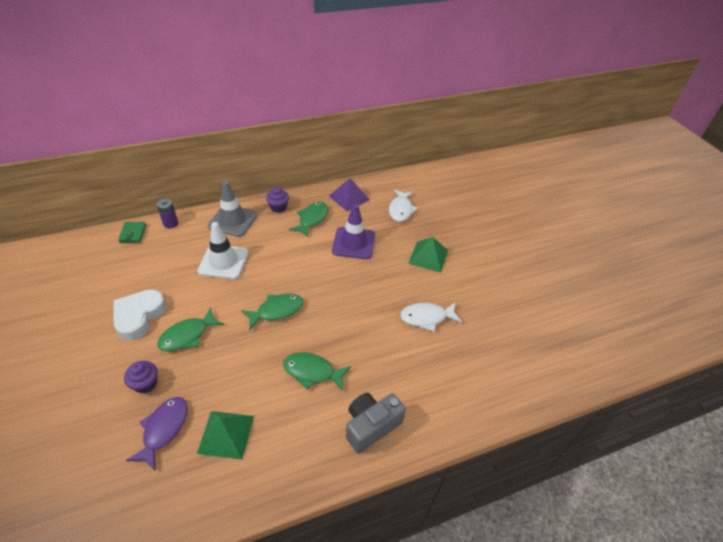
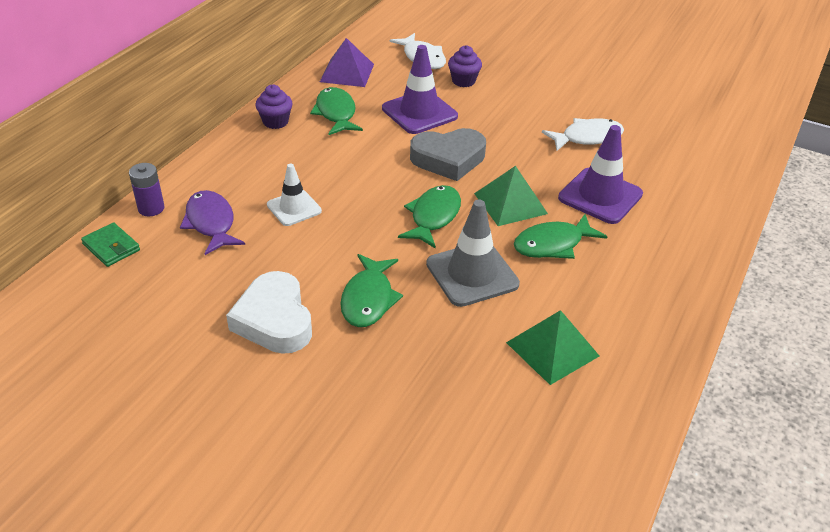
camera: 40 degrees left, 5 degrees down
purple cupcake [124,361,158,394] -> purple cupcake moved to [448,45,482,87]
purple fish [126,397,188,470] -> purple fish moved to [180,190,245,255]
white traffic cone [197,222,249,279] -> white traffic cone [267,163,322,226], size x0.63
grey traffic cone [208,181,257,237] -> grey traffic cone moved to [426,200,520,307]
grey camera [346,393,406,454] -> none
white fish [400,303,462,332] -> white fish turned 150 degrees counterclockwise [542,118,624,151]
green pyramid [408,237,448,273] -> green pyramid moved to [474,166,548,226]
none -> grey heart [410,128,486,181]
none -> purple traffic cone [558,125,643,224]

